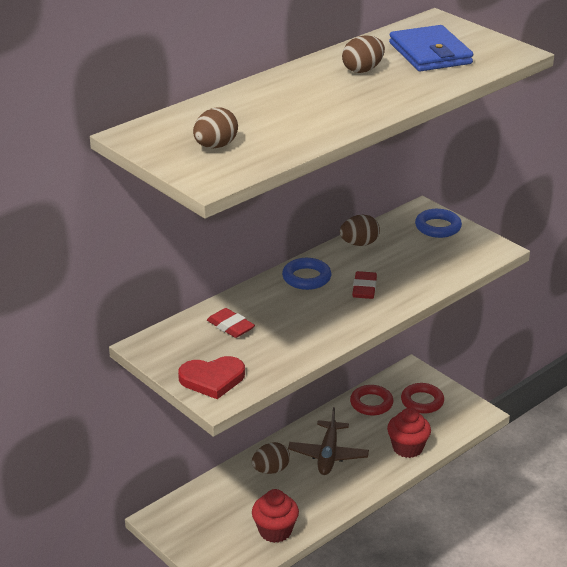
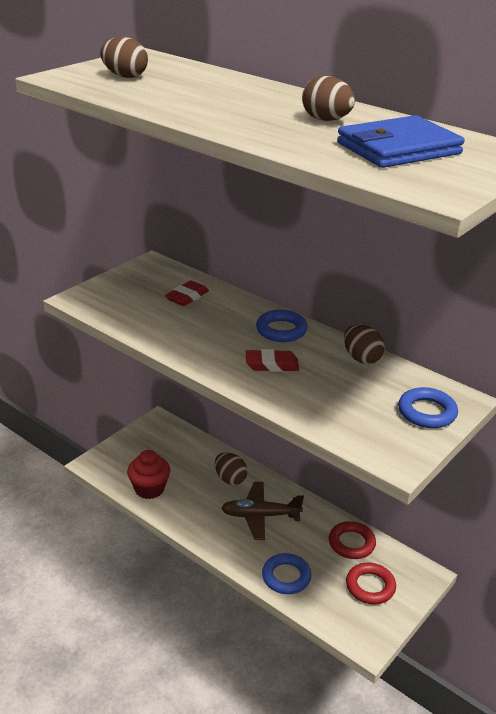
camera: 80 degrees right, 0 degrees up
red heart [178,356,245,399] -> none
red cupcake [387,408,431,458] -> blue ring [262,553,312,594]

